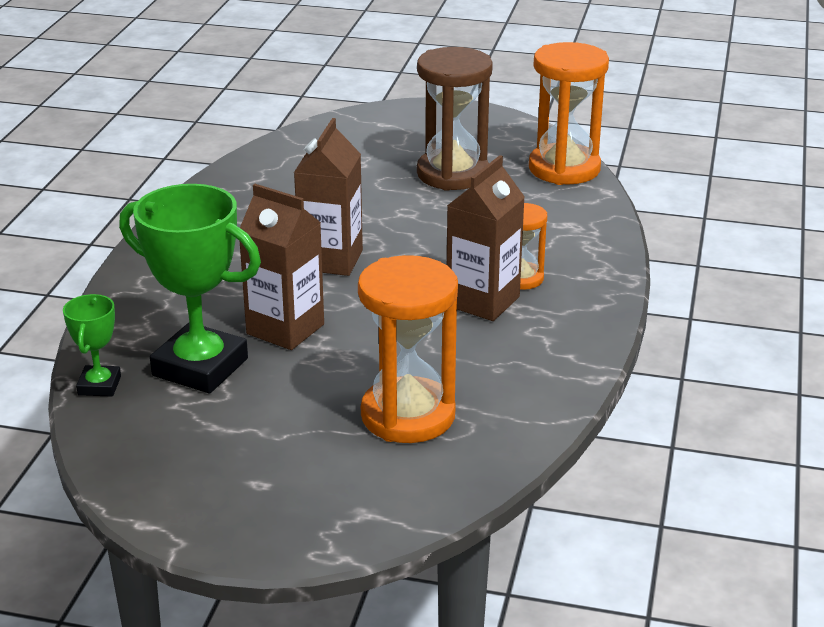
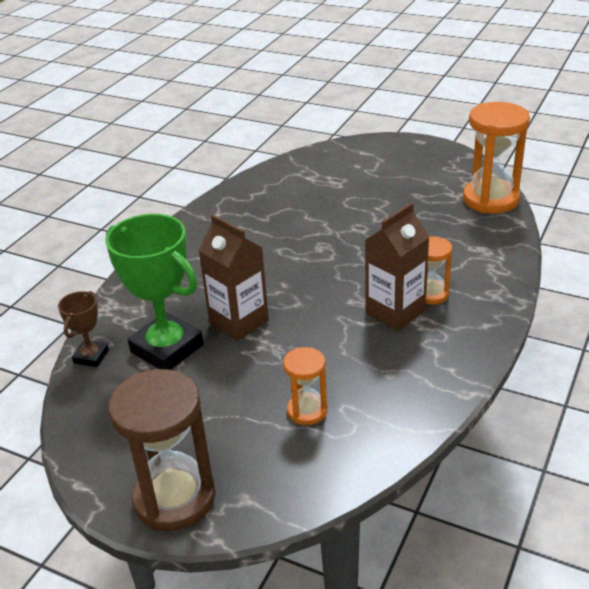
camera: 15 degrees right, 5 degrees up
green trophy [63,294,121,397] -> brown trophy [58,291,109,367]
brown carton [294,118,363,276] -> none
orange hourglass [358,255,458,443] -> orange hourglass [283,347,327,425], size x0.54
brown hourglass [417,47,493,191] -> brown hourglass moved to [108,369,216,531]

